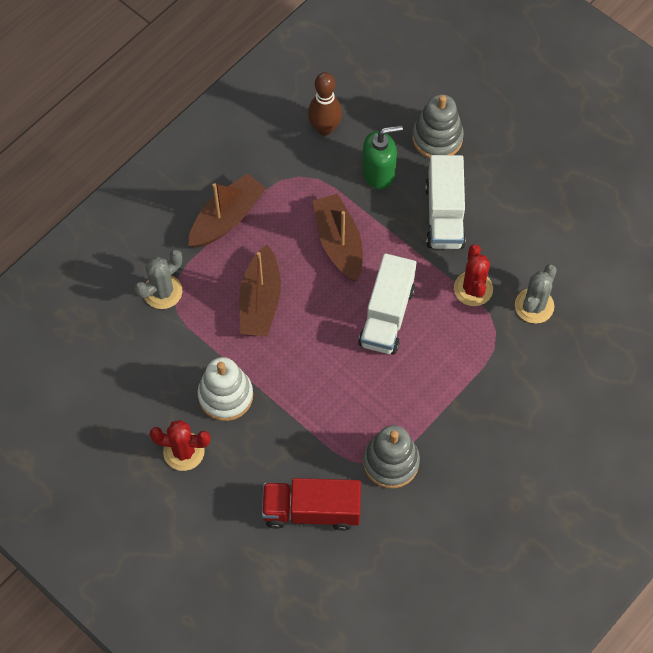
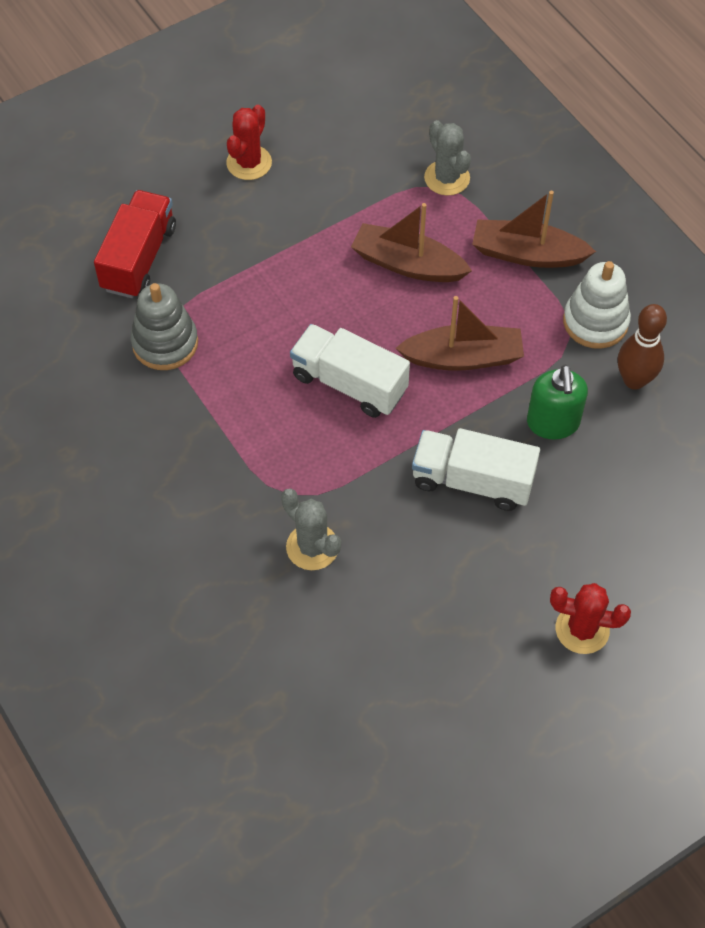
camera: 105 degrees right, 5 degrees down
brown boat [188,173,266,248] -> brown boat turned 135 degrees clockwise [472,191,596,268]
white stacking toy [198,357,253,421] -> white stacking toy moved to [563,261,631,349]
grey stacking toy [412,94,464,158] -> none
red cactus [454,244,493,306] -> red cactus moved to [550,583,631,654]

